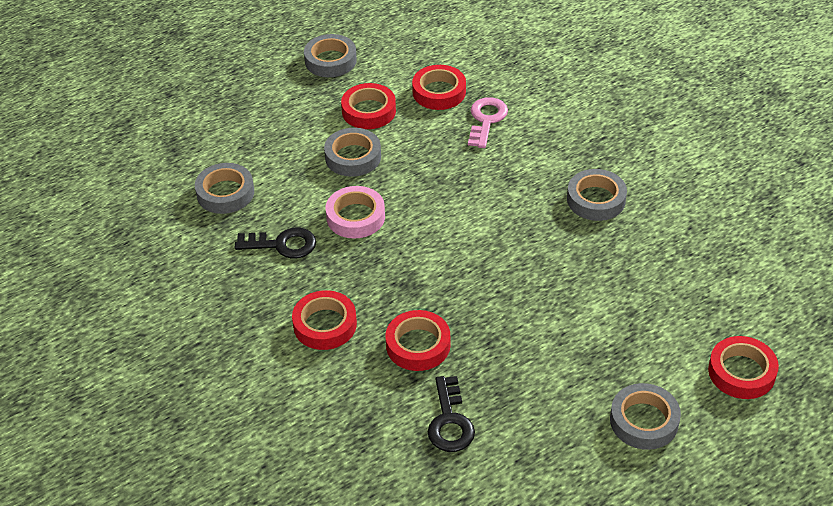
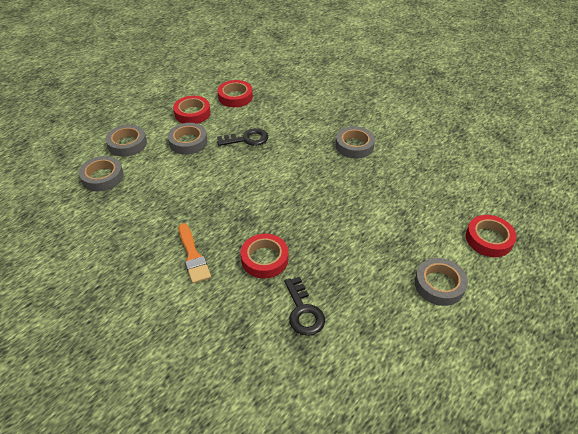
camera: 15 degrees left, 0 degrees up
black key [235,227,316,259] -> black key moved to [217,128,268,146]
red tape [292,290,357,350] -> orange brush [179,223,211,284]
grey tape [304,34,357,77] -> grey tape moved to [106,125,147,157]
pink tape [326,186,385,238] -> none
pink key [468,97,508,148] -> none

